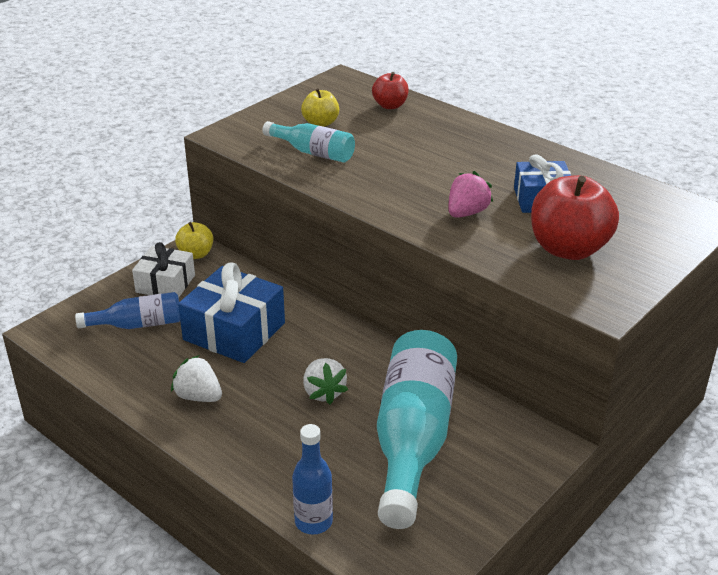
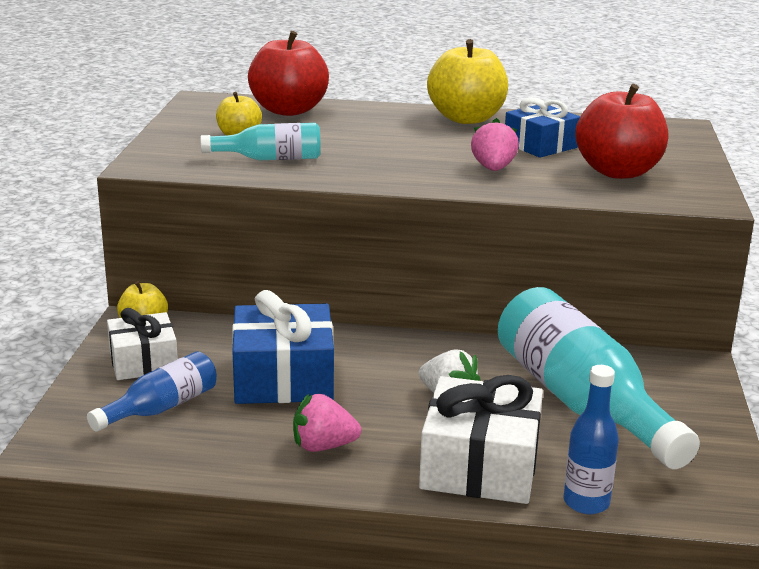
camera: 35 degrees left, 10 degrees down
white strawberry [171,355,222,402] -> pink strawberry [293,394,361,452]
red apple [372,72,409,109] -> red apple [248,31,329,116], size x1.86
none -> white gift [419,375,543,504]
none -> yellow apple [427,39,508,124]

